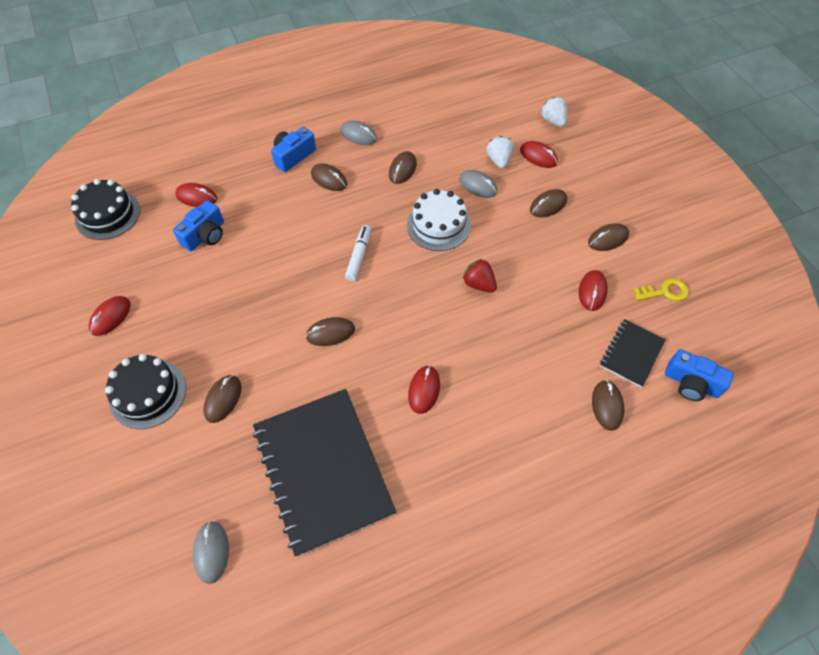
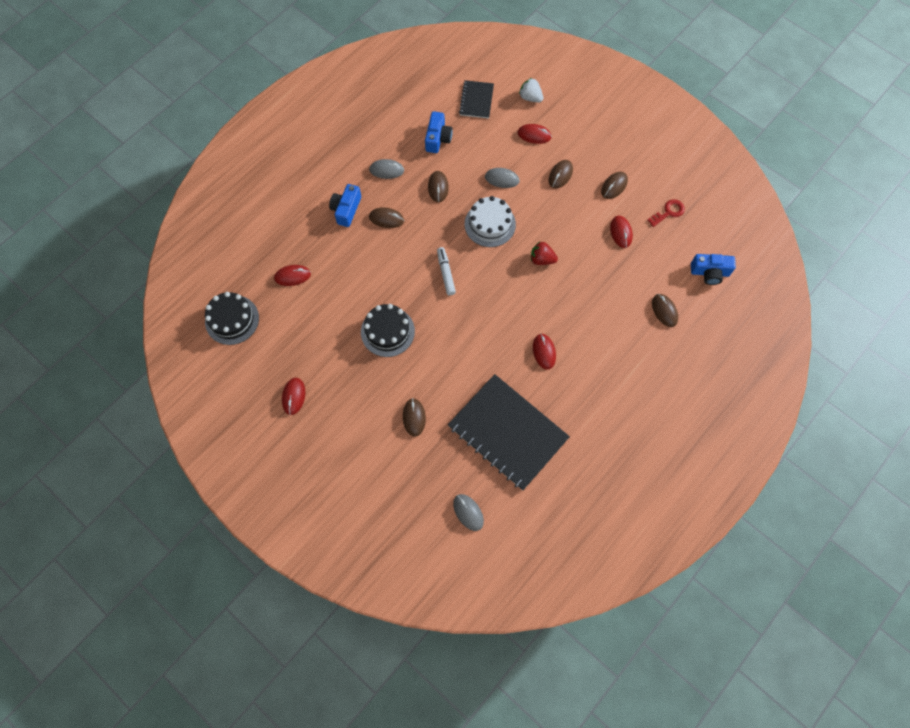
camera: 25 degrees left, 10 degrees up
black cake [105,354,186,429] -> black cake moved to [361,304,415,357]
blue camera [173,200,224,251] -> blue camera moved to [425,111,453,153]
brown mouse [305,317,355,346] -> none
white strawberry [487,136,514,169] -> none
black notebook [600,319,666,388] -> black notebook moved to [459,80,494,118]
yellow key [633,278,689,301] -> red key [648,199,685,227]

